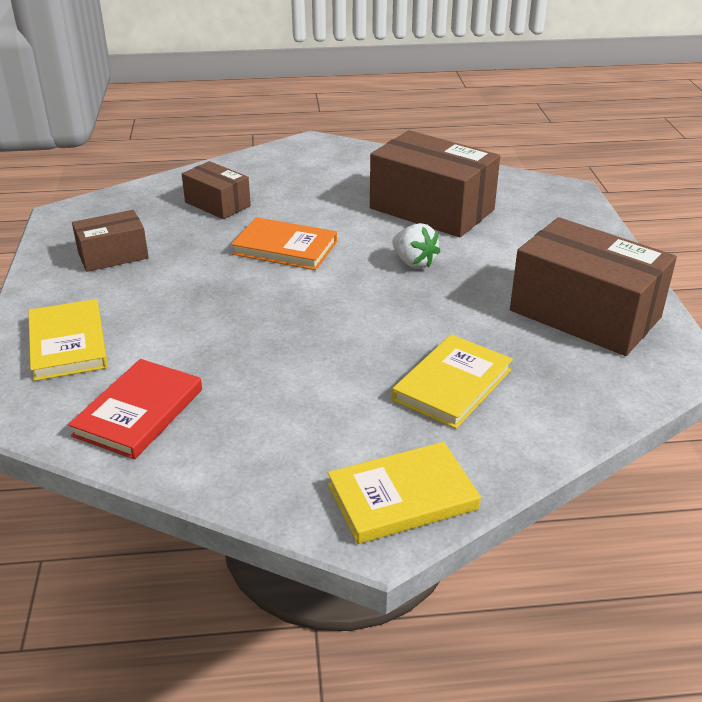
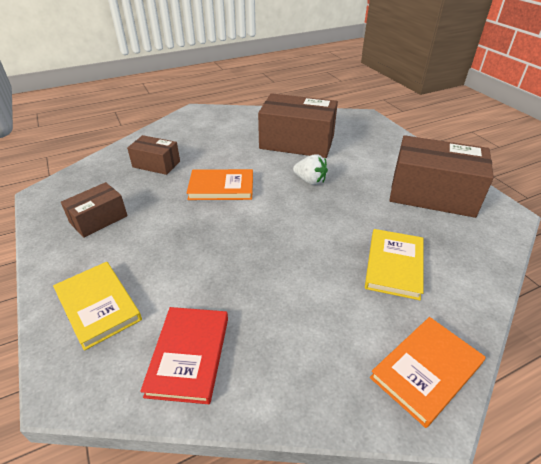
camera: 20 degrees left, 5 degrees up
yellow book [328,442,481,544] -> orange book [370,317,485,428]

